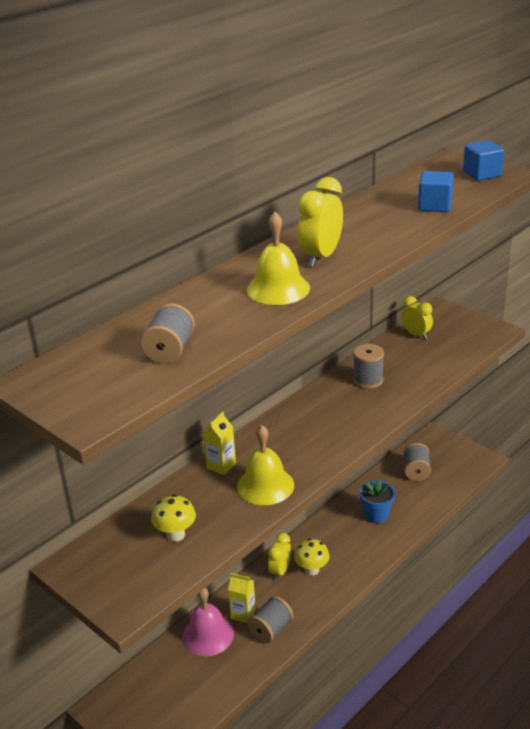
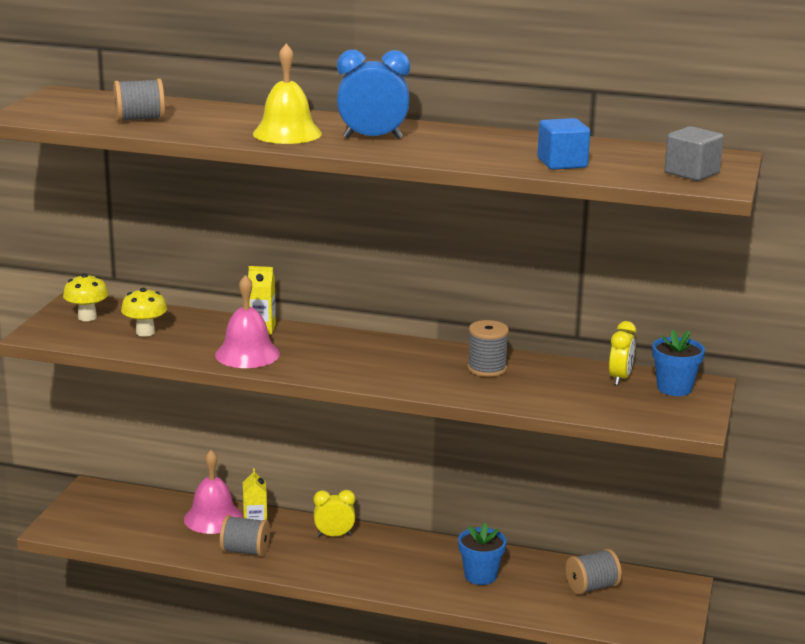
camera: 60 degrees right, 10 degrees down
yellow bell [237,425,294,505] -> pink bell [215,275,280,368]
yellow mushroom [294,538,330,576] -> yellow mushroom moved to [63,273,109,321]
yellow clock [298,177,343,267] -> blue clock [337,50,410,139]
blue cube [463,140,504,181] -> grey cube [664,126,724,181]
none -> blue flower pot [652,330,705,396]

